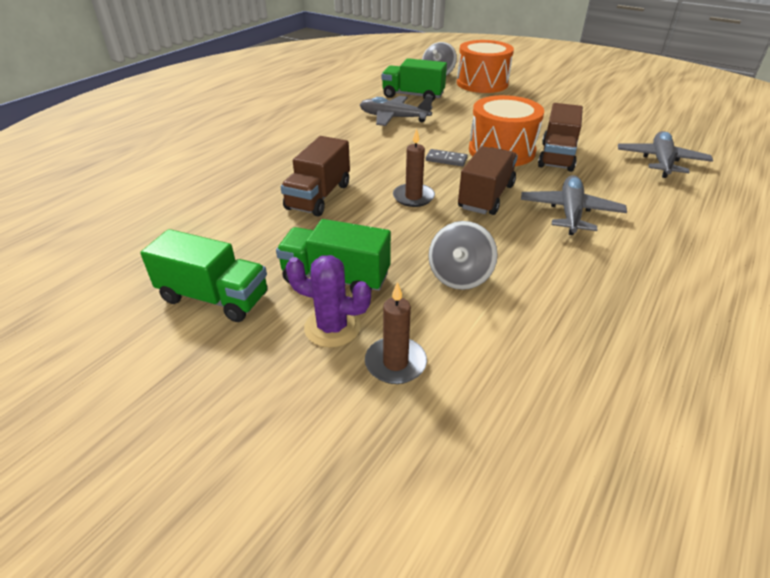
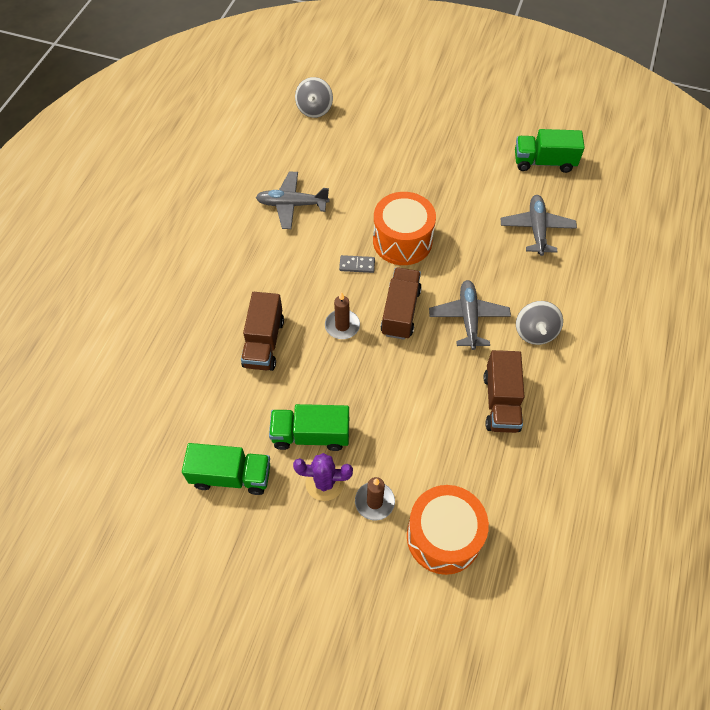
camera: 15 degrees left, 20 degrees up
green truck [381,58,447,102] -> green truck moved to [515,129,585,173]
grey spinning top [429,221,498,290] -> grey spinning top moved to [516,301,563,345]
orange drum [457,40,514,93] -> orange drum moved to [407,485,489,575]
brown truck [538,103,583,172] -> brown truck moved to [484,350,524,433]

